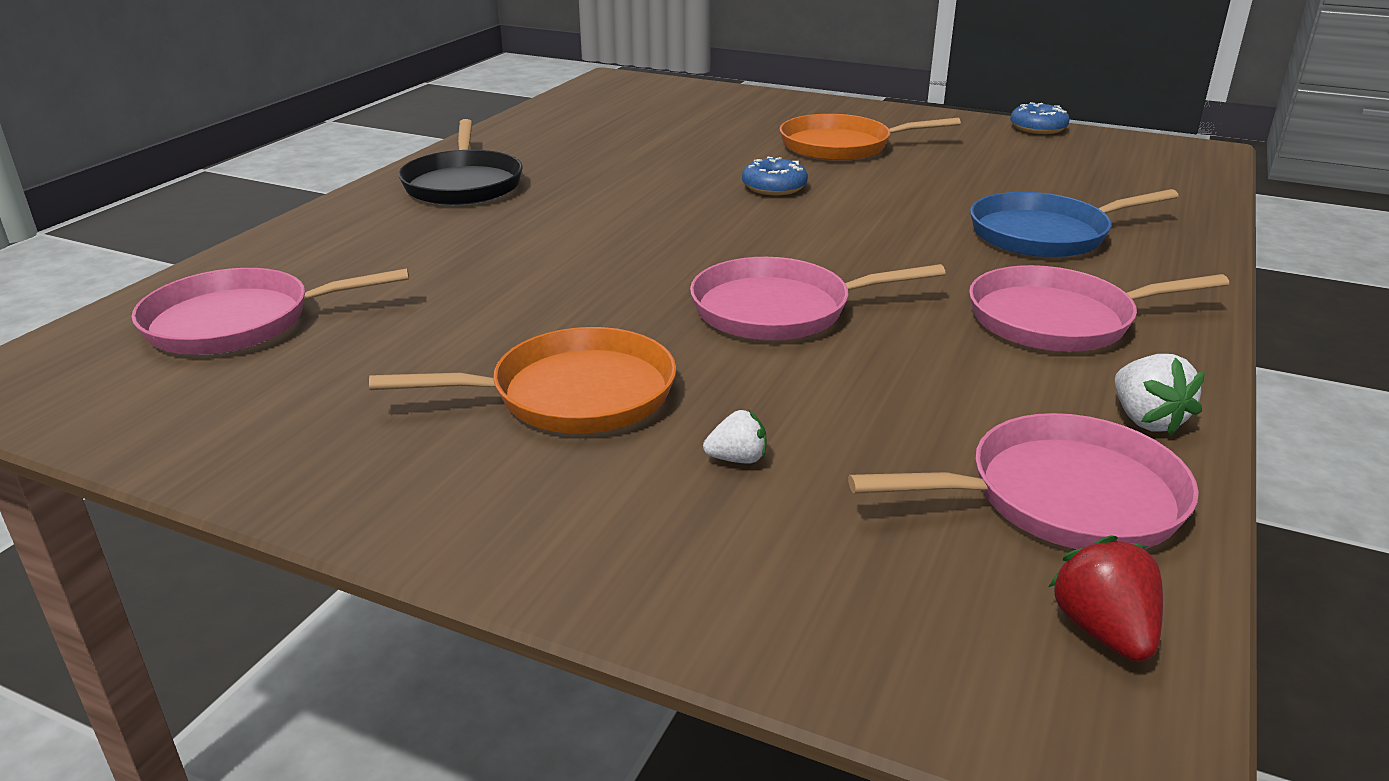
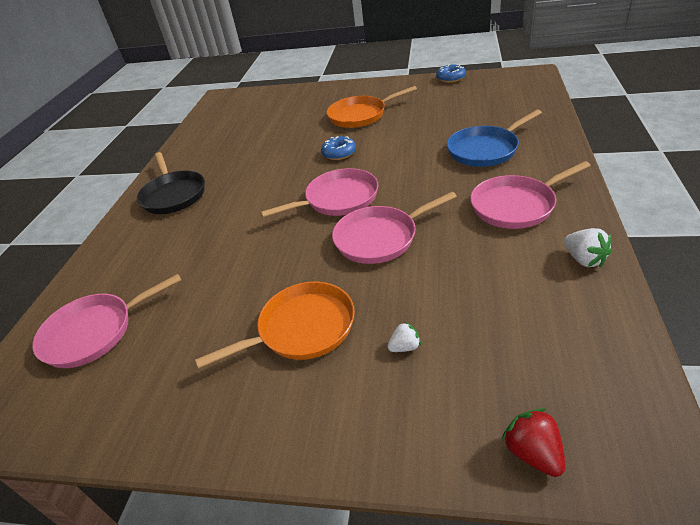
camera: 10 degrees left, 10 degrees up
pink pan [848,413,1199,549] -> pink pan moved to [260,168,379,218]
red strawberry [1049,536,1163,662] -> red strawberry moved to [502,408,566,477]

